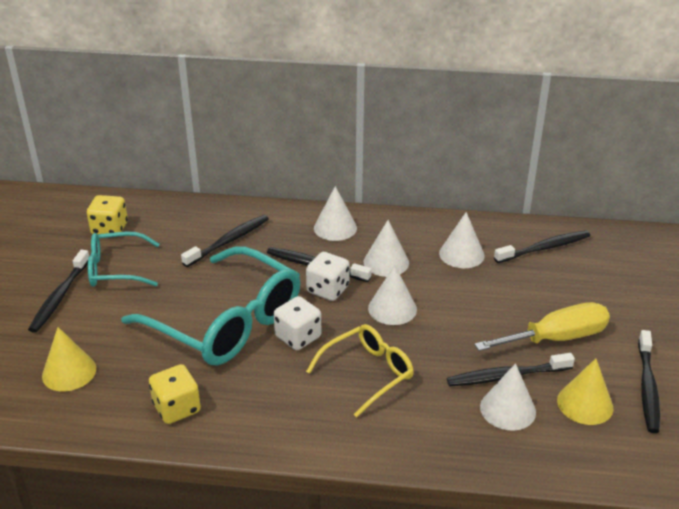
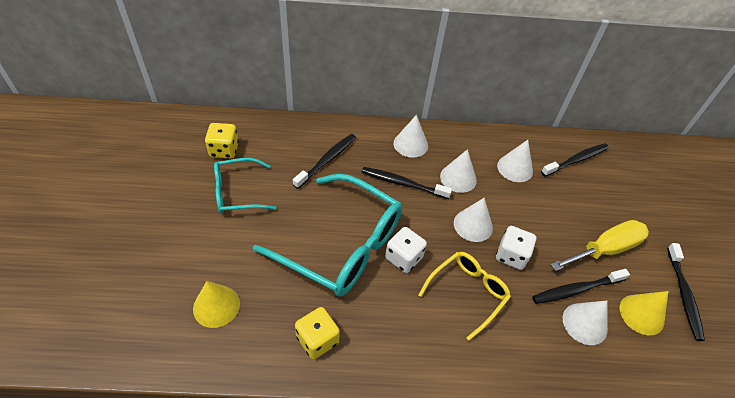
camera: 10 degrees left, 15 degrees up
black toothbrush [28,250,89,333] -> none
white dice [306,252,350,301] -> white dice moved to [496,226,536,270]

